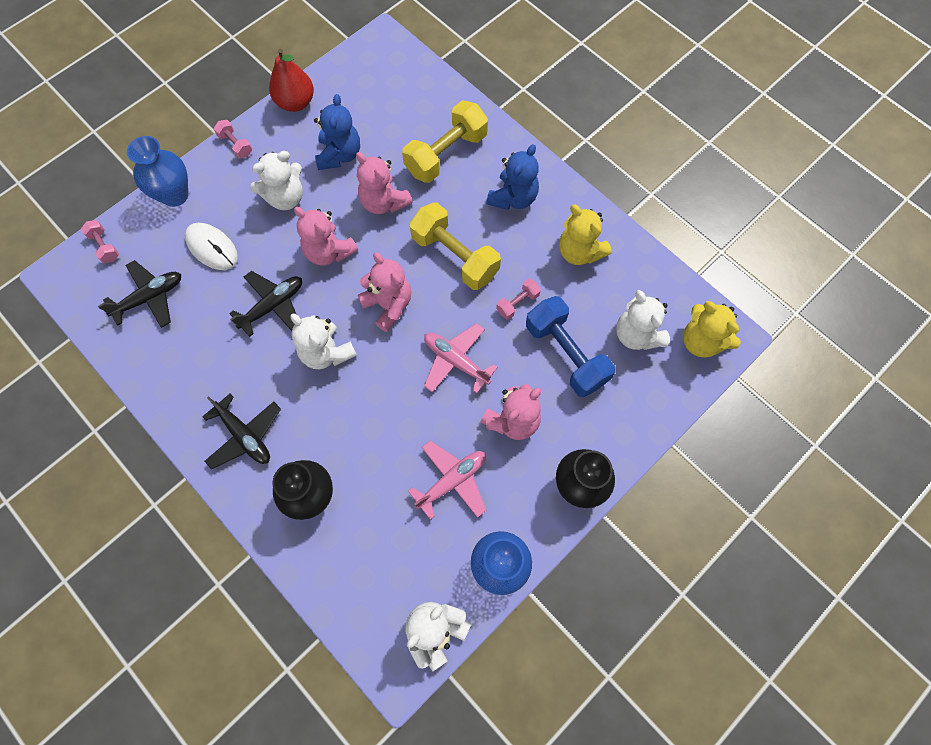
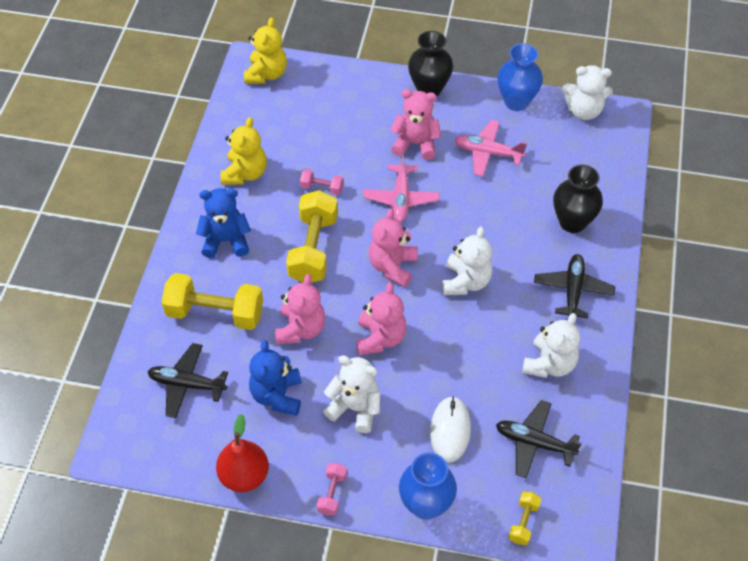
camera: 125 degrees left, 15 degrees down
pink dumbbell [81,220,119,263] -> yellow dumbbell [508,492,542,545]
black plane [229,271,302,337] -> black plane moved to [147,343,228,418]
blue teddy bear [314,94,360,170] -> blue teddy bear turned 60 degrees counterclockwise [249,340,301,416]
blue dumbbell [526,296,615,397] -> none
white teddy bear [616,290,670,350] -> white teddy bear moved to [522,313,580,378]

